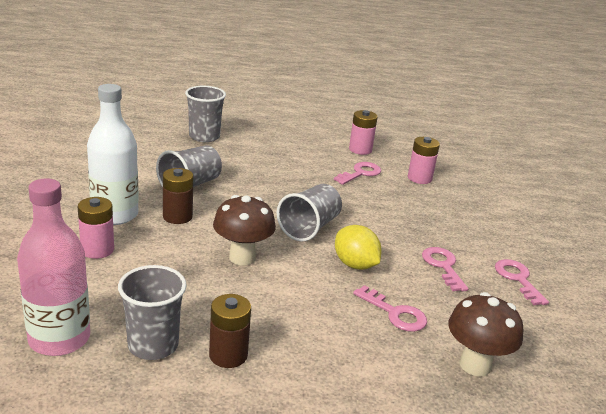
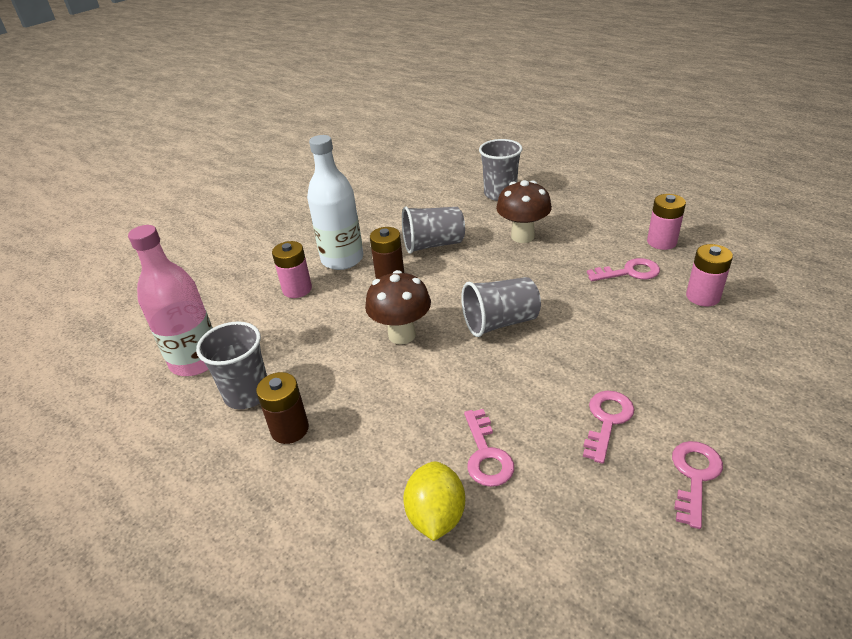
camera: 45 degrees right, 10 degrees up
yellow lemon [335,225,382,270] -> yellow lemon moved to [403,461,465,541]
brown mushroom [448,292,523,377] -> brown mushroom moved to [496,180,552,243]

